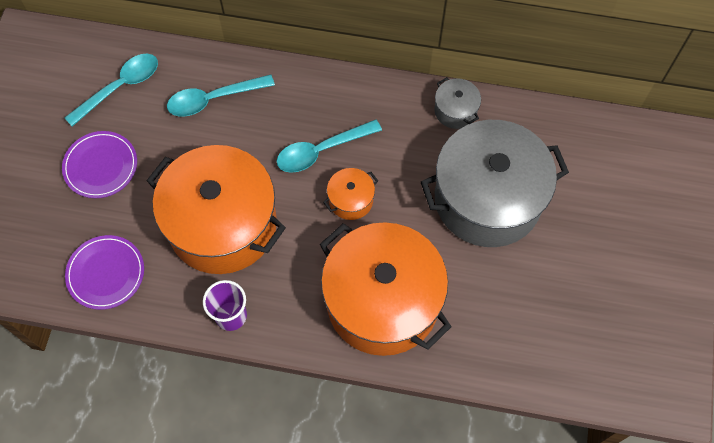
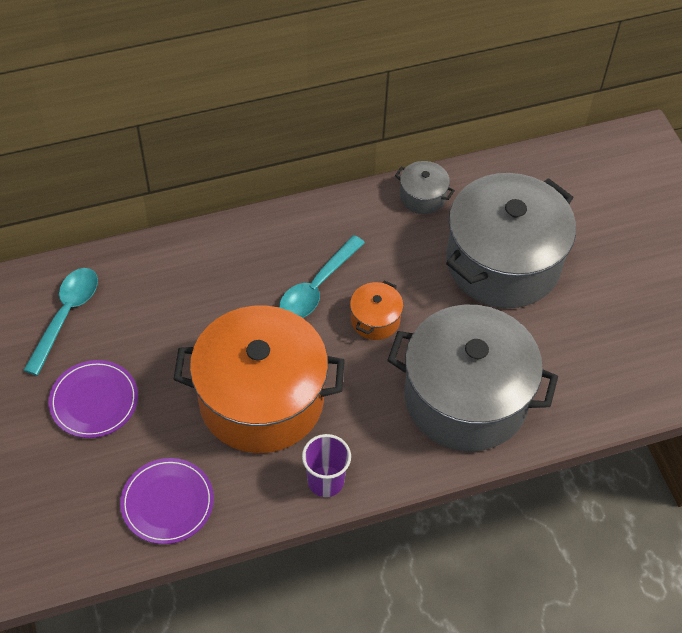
camera: 30 degrees left, 10 degrees down
turquoise spoon [167,74,275,116] -> none
orange pot [320,222,452,356] -> grey pot [387,305,558,452]

